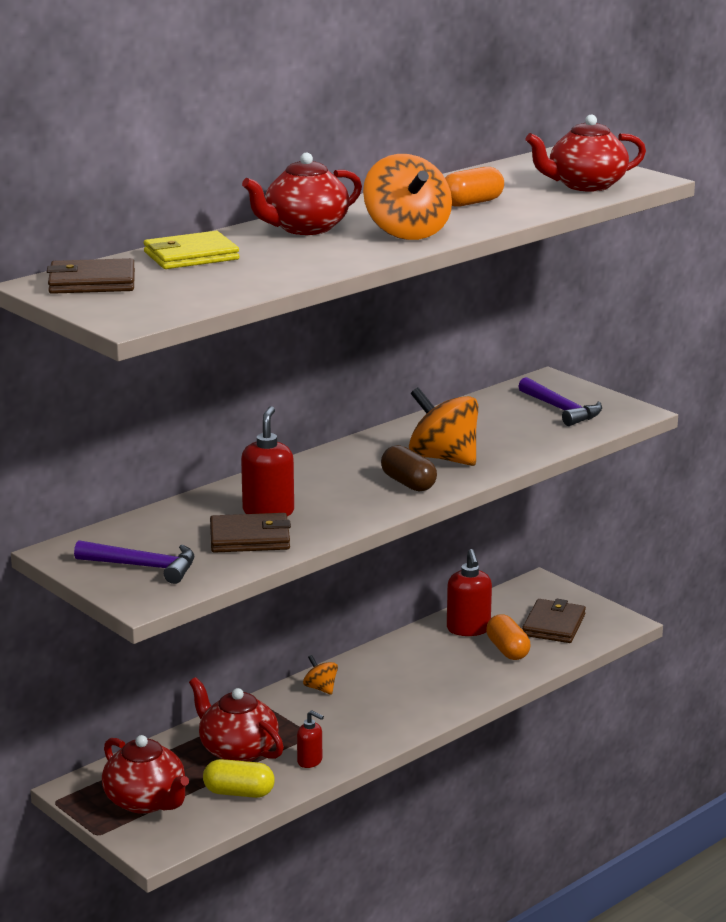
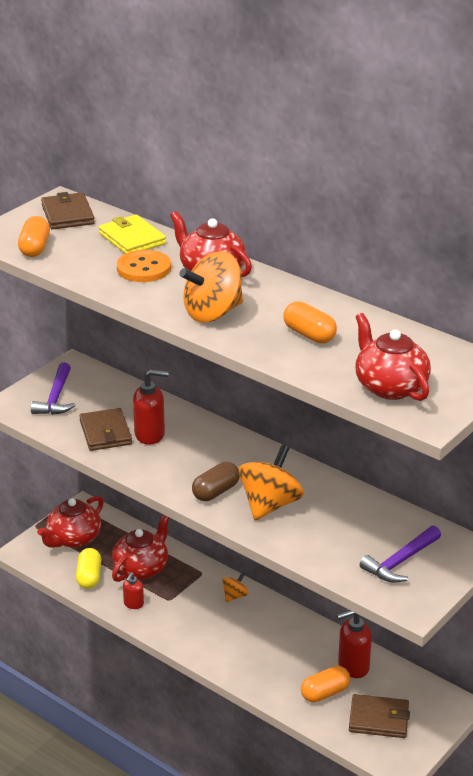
camera: 80 degrees right, 10 degrees up
none -> orange capsule [18,216,50,257]
none -> orange button [117,250,171,282]

